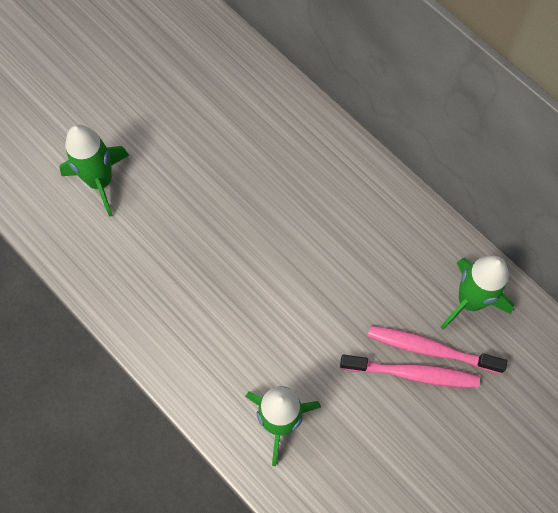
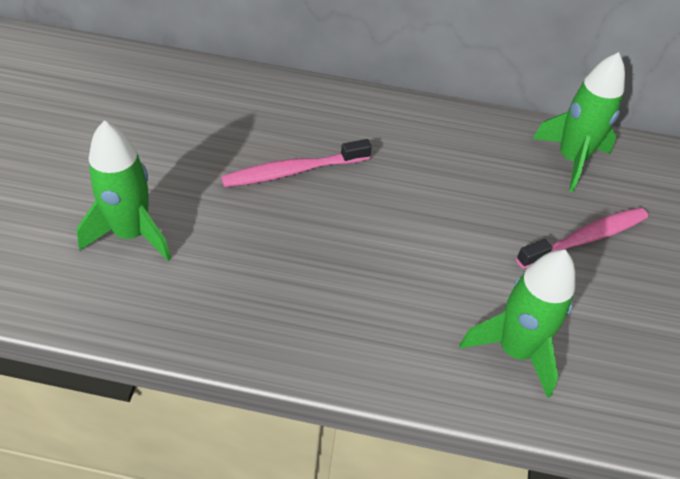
camera: 40 degrees left, 20 degrees down
pink toothbrush [368,325,508,374] -> pink toothbrush moved to [221,139,372,187]

